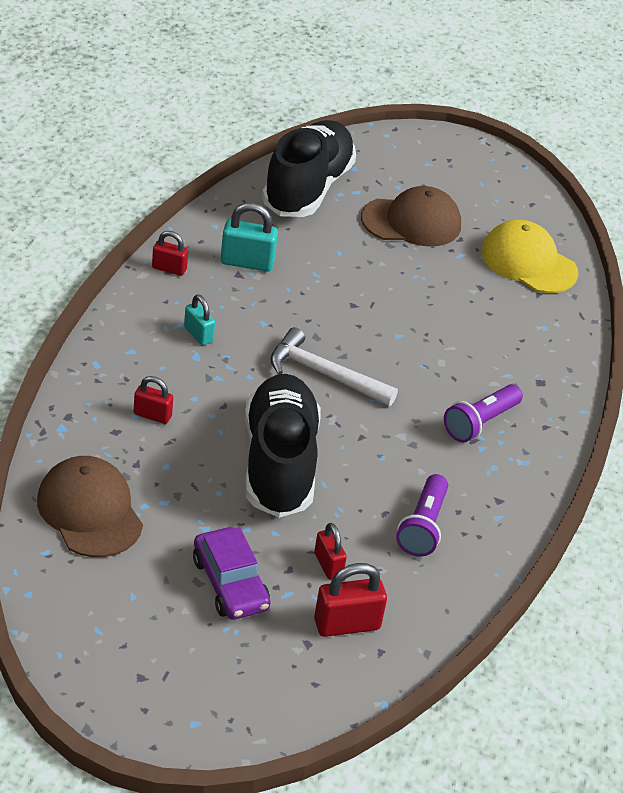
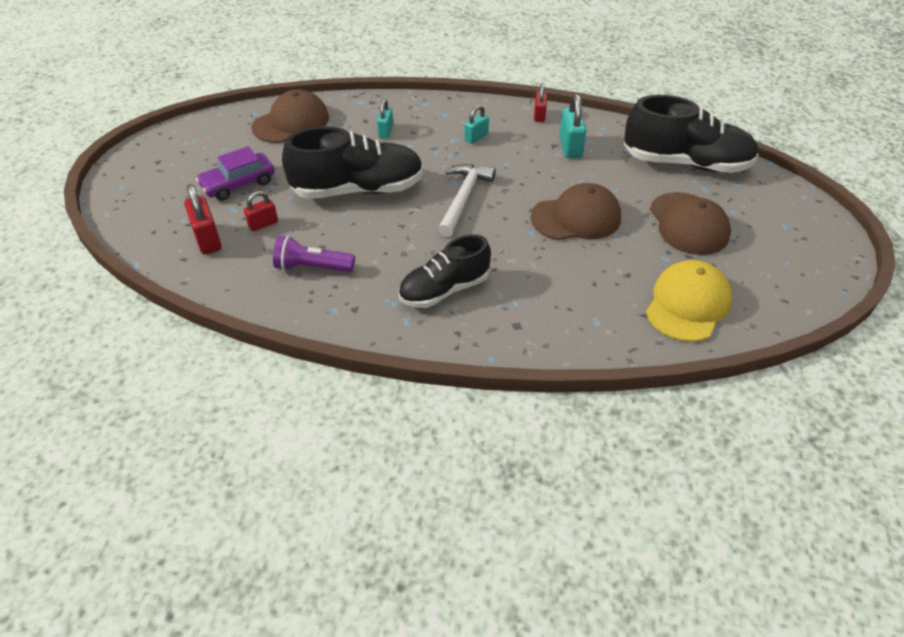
camera: 85 degrees right, 5 degrees up
red padlock [134,376,173,424] -> turquoise padlock [377,99,393,138]
purple flashlight [444,384,523,443] -> black shoe [398,234,491,308]
none -> brown cap [531,183,621,240]

